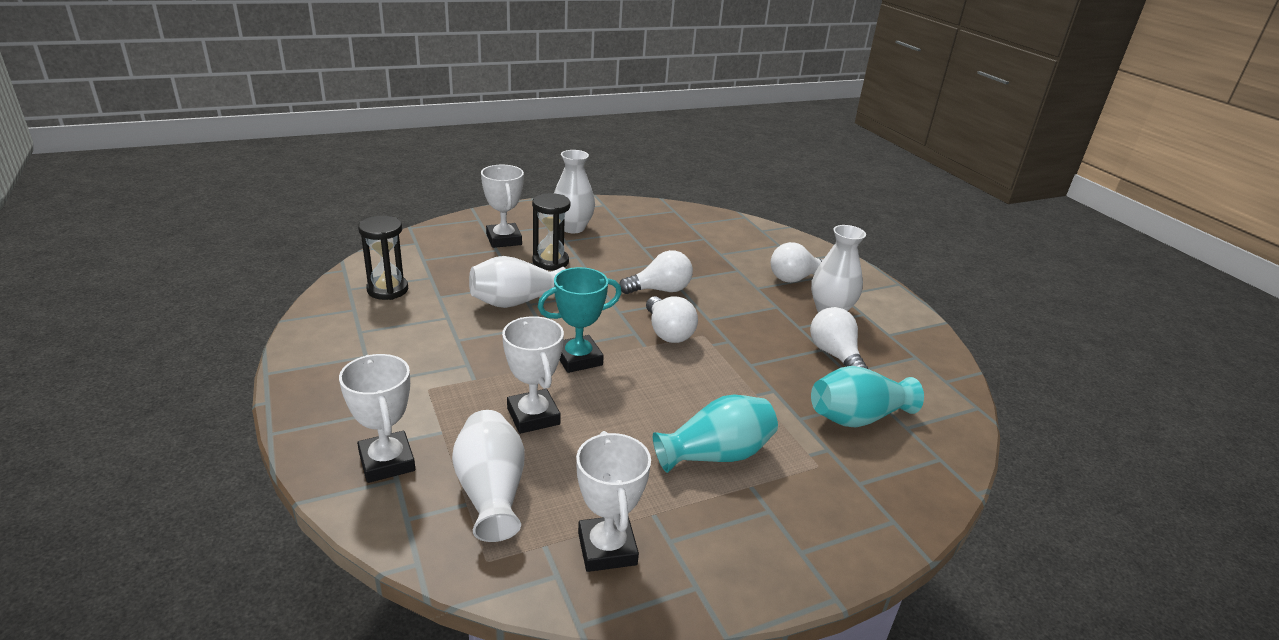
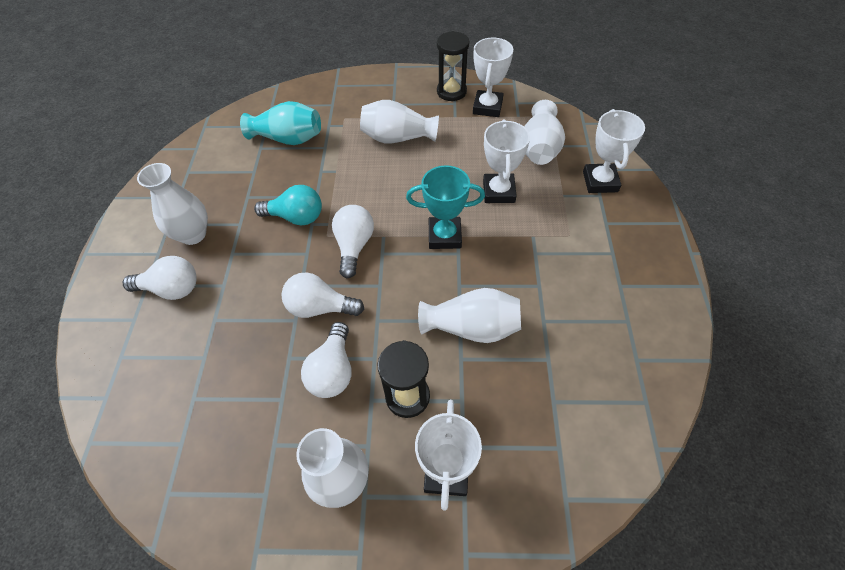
camera: 150 degrees left, 25 degrees up
black hourglass [358,216,408,300] -> black hourglass moved to [437,31,469,101]
turquoise vase [653,395,778,473] -> white vase [360,100,439,144]
white light bulb [810,307,868,369] -> white light bulb moved to [301,322,351,398]
none -> turquoise light bulb [254,185,322,226]

